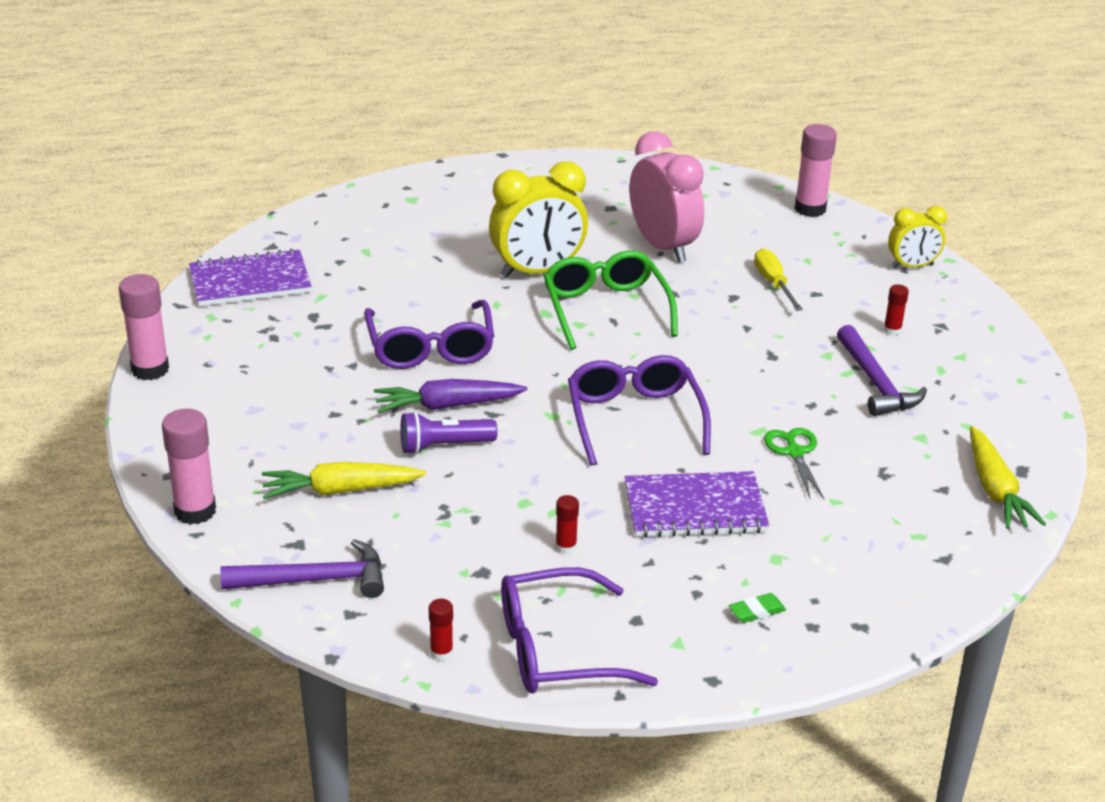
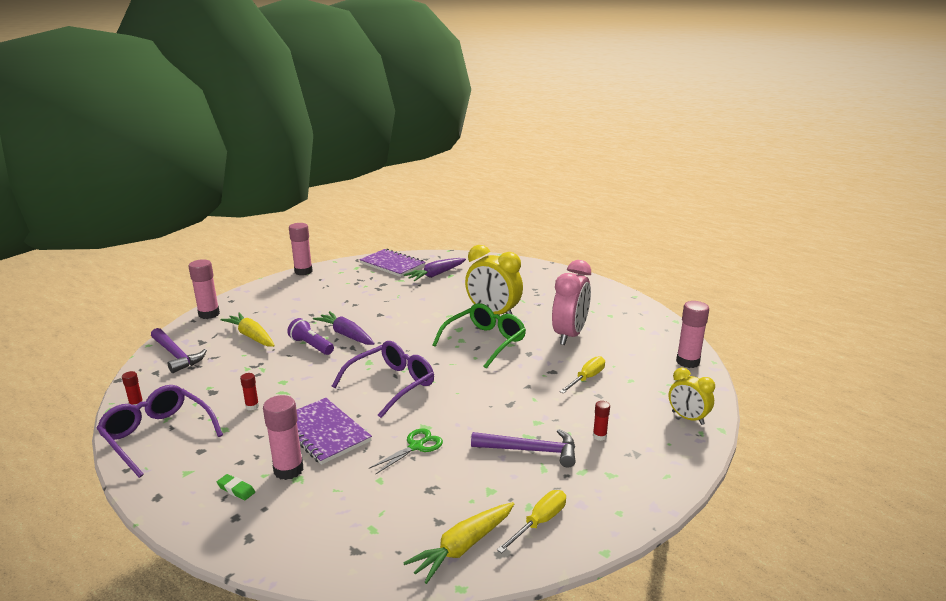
camera: 55 degrees right, 10 degrees down
purple glasses [364,300,494,369] -> none
purple hammer [837,325,927,416] -> purple hammer turned 120 degrees counterclockwise [471,429,576,468]
none -> pink glue stick [263,395,303,480]
none -> purple carrot [404,258,466,281]
none -> yellow screwdriver [497,490,566,553]

